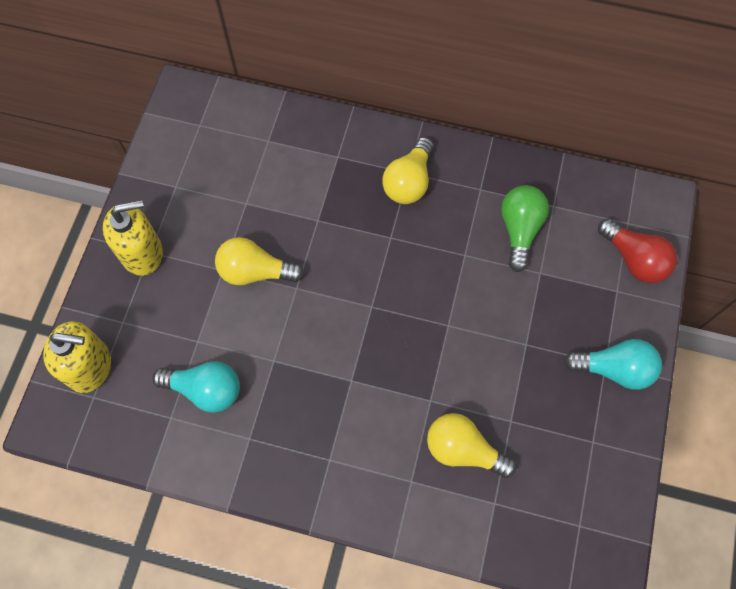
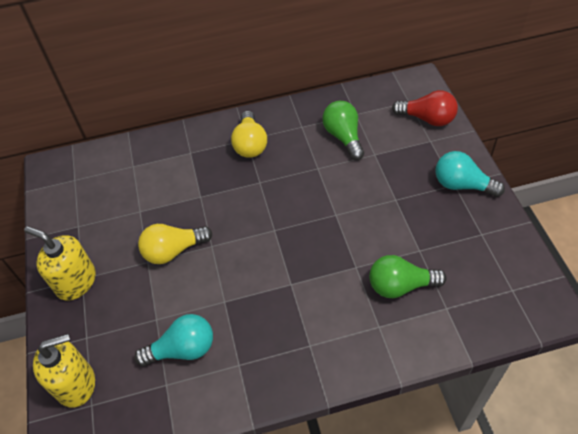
camera: 25 degrees left, 15 degrees down
yellow soap dispenser [103,200,163,276] -> yellow soap dispenser turned 105 degrees counterclockwise [24,226,96,300]
yellow light bulb [427,413,516,478] -> green light bulb [369,255,447,298]
turquoise light bulb [564,339,662,390] -> turquoise light bulb turned 135 degrees counterclockwise [435,151,505,197]

